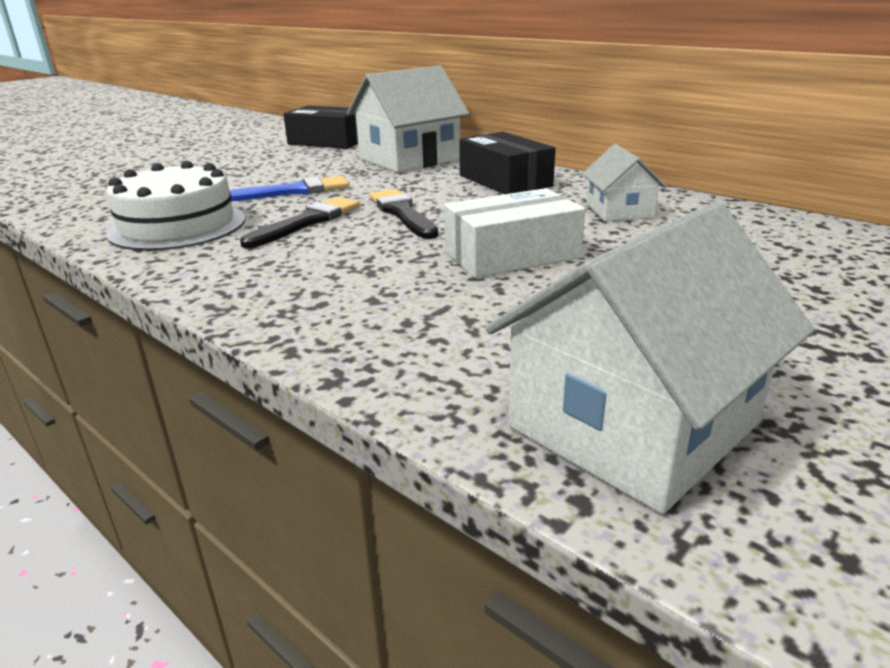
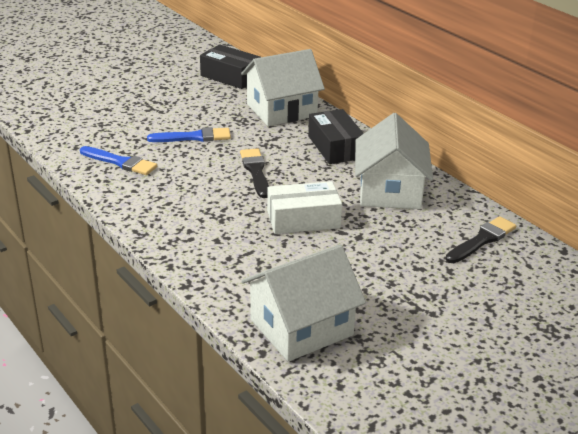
camera: 10 degrees right, 5 degrees up
white cake [106,161,245,251] -> blue brush [80,146,157,175]
black brush [240,197,360,248] -> black brush moved to [445,216,516,263]
white house [582,144,667,221] -> white house [355,113,433,209], size x1.83

